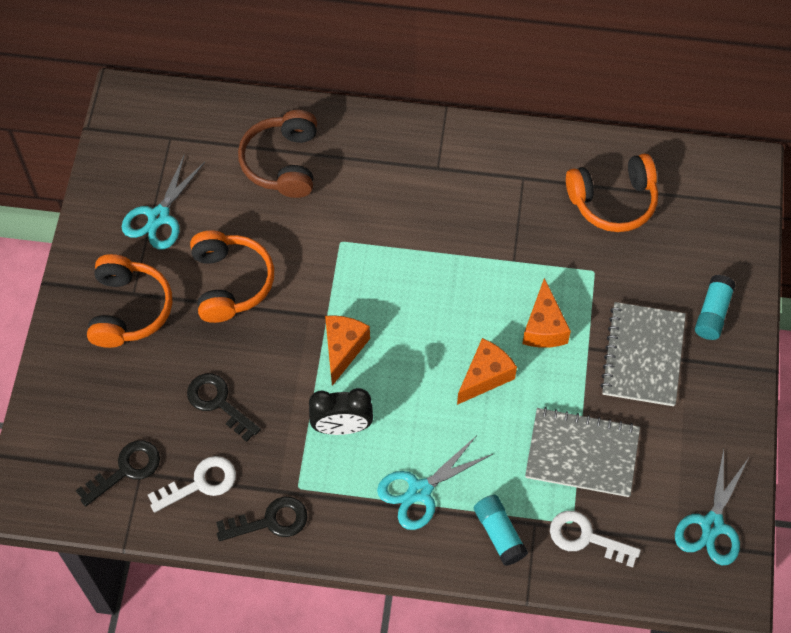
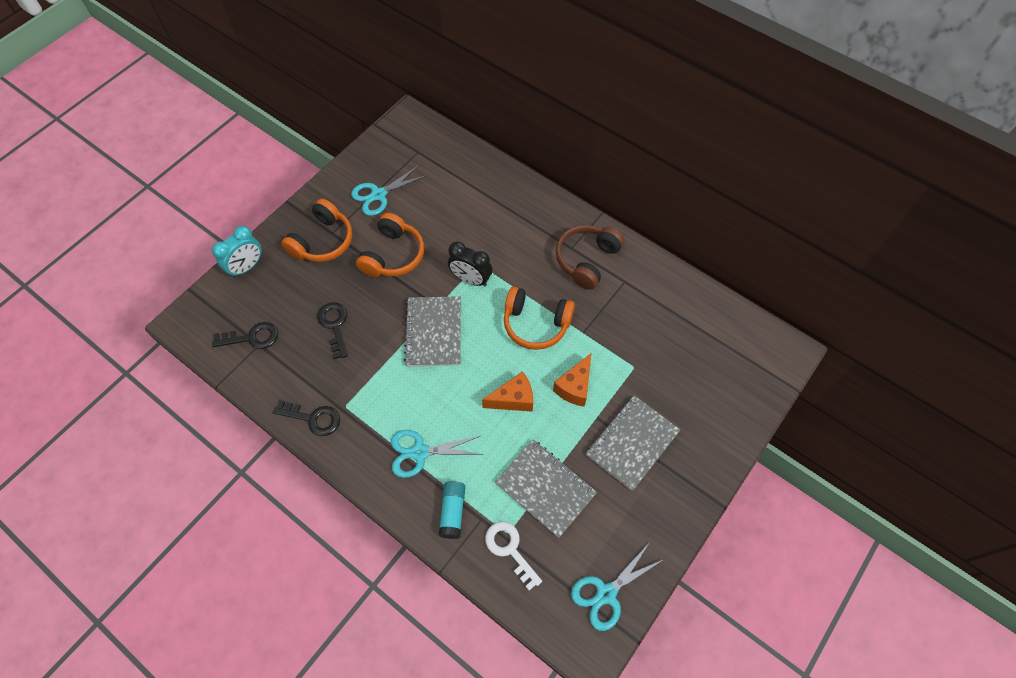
camera: 30 degrees right, 0 degrees up
white key [148,456,236,512] -> none
brown headphones [238,110,317,198] -> brown headphones moved to [556,225,624,290]
black clock [309,388,373,435] -> black clock moved to [448,241,492,286]
orange cheese [325,315,370,386] -> grey notebook [404,296,461,367]
orange headphones [566,154,658,232] -> orange headphones moved to [504,287,575,350]
turquoise glue stick [695,275,736,340] -> none
none -> turquoise clock [212,226,262,278]

